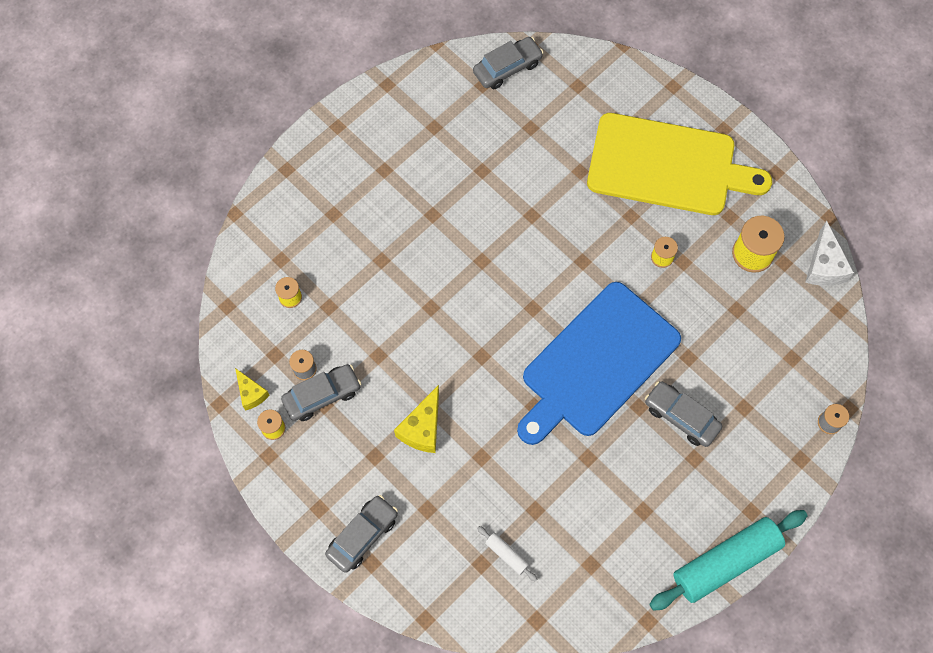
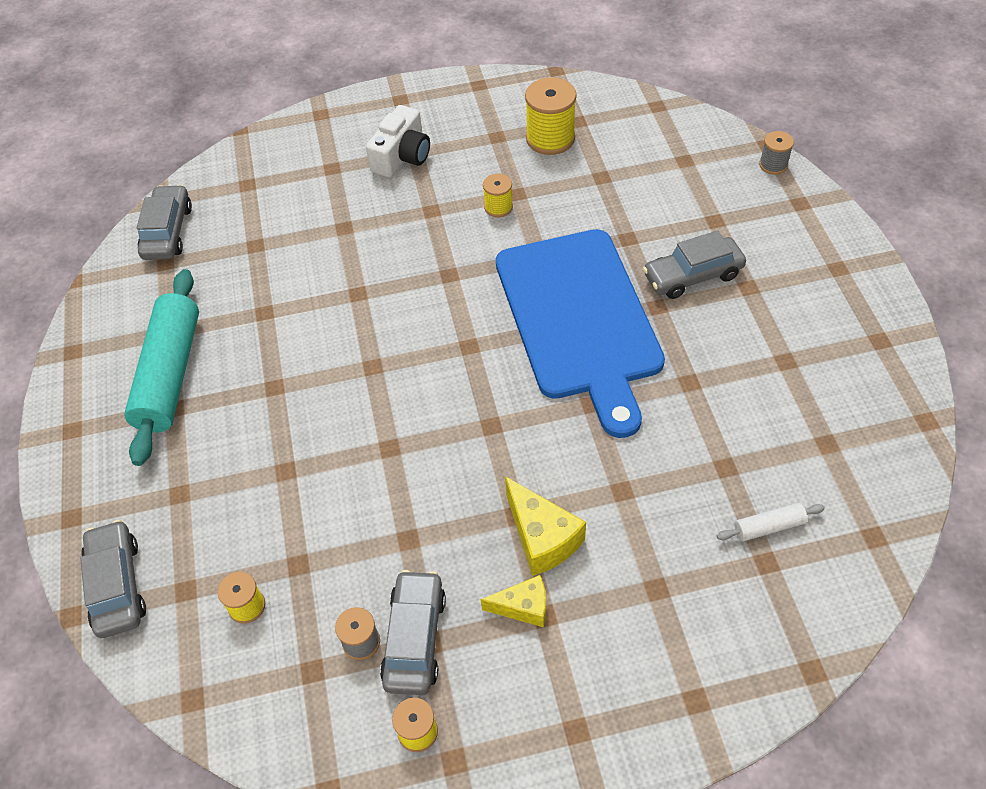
camera: 55 degrees left, 15 degrees down
yellow cheese [235,368,270,411] -> yellow cheese moved to [481,575,546,627]
grey car [325,495,398,573] -> grey car moved to [80,520,146,638]
yellow cutting board [587,113,772,215] -> white camera [366,105,430,178]
turquoise rolling pin [649,510,808,611] -> turquoise rolling pin moved to [124,269,199,466]
white cheese [805,220,854,286] -> none

